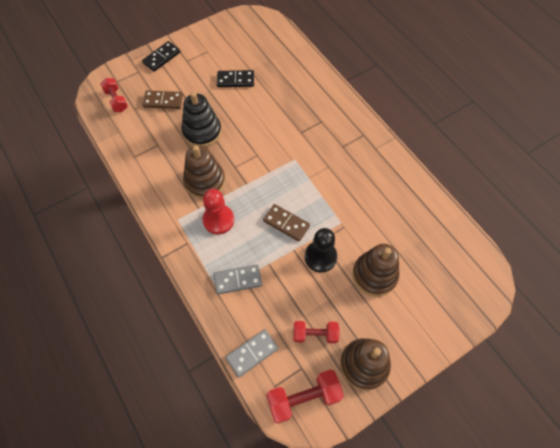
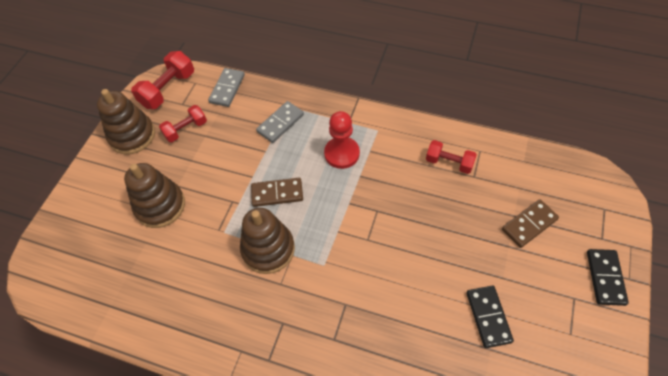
camera: 145 degrees right, 5 degrees down
red dumbbell [100,78,128,112] -> red dumbbell moved to [426,140,477,174]
black stacking toy [182,92,222,147] -> none
brown stacking toy [183,145,225,199] -> brown stacking toy moved to [240,208,295,274]
black domino [217,70,254,87] -> black domino turned 60 degrees counterclockwise [466,285,514,348]
black pawn [305,228,337,273] -> none

